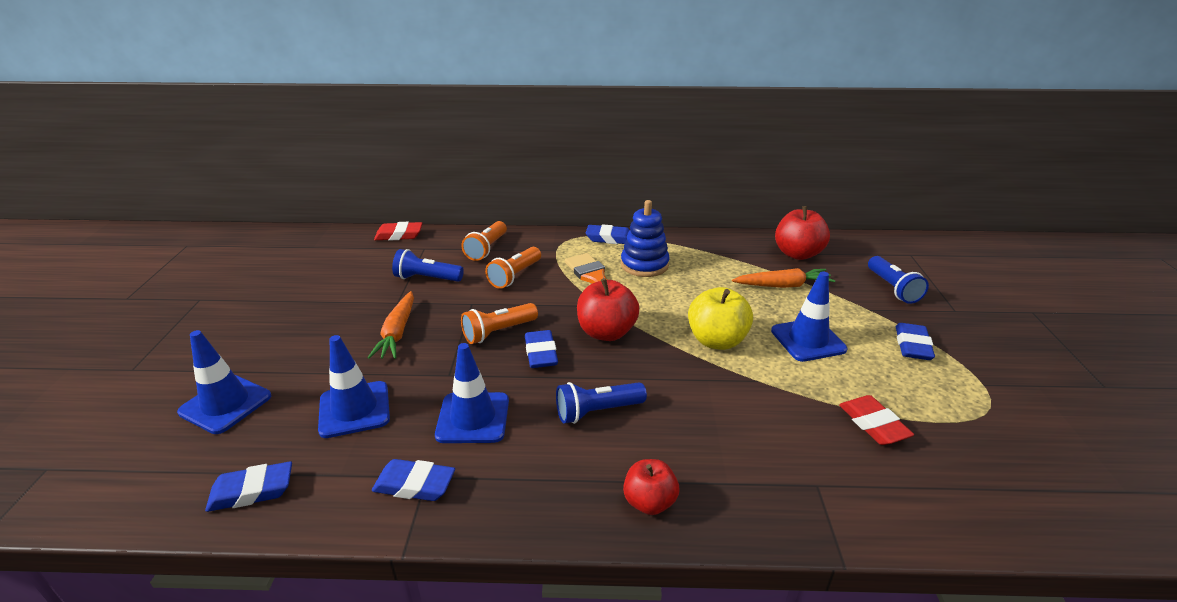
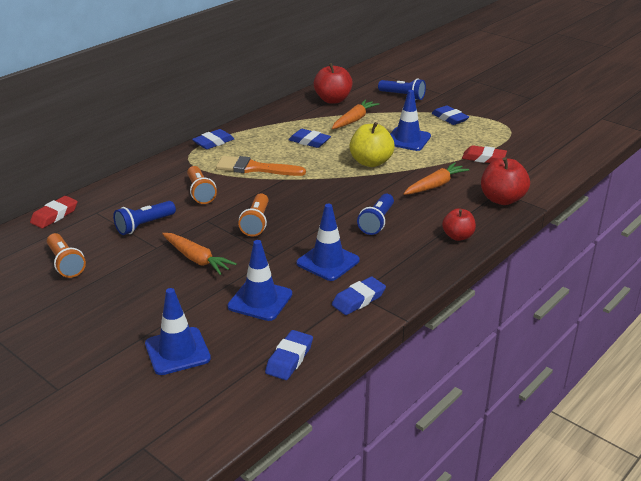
camera: 50 degrees left, 0 degrees up
orange flashlight [461,221,507,261] -> orange flashlight moved to [47,233,86,278]
blue eraser [525,330,558,368] -> blue eraser moved to [289,129,331,148]
red apple [577,278,639,341] -> red apple moved to [481,157,530,205]
blue stacking toy [621,200,670,277] -> none
none -> orange carrot [404,162,469,195]

